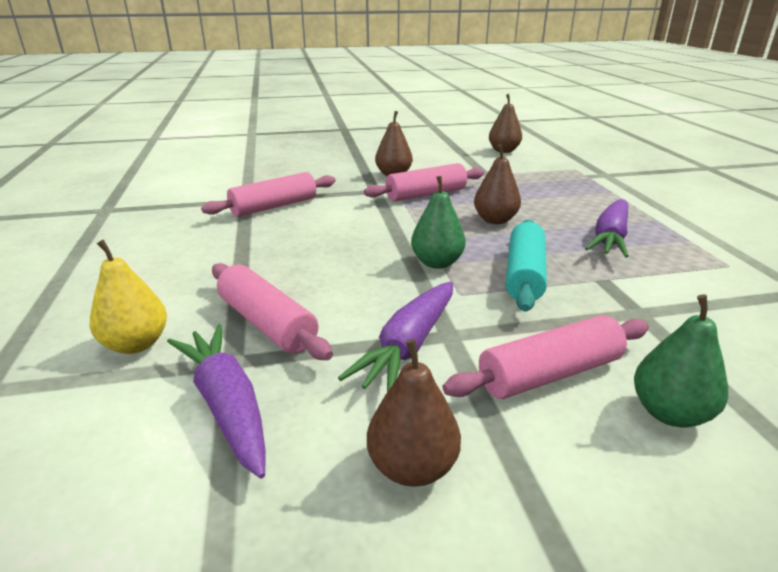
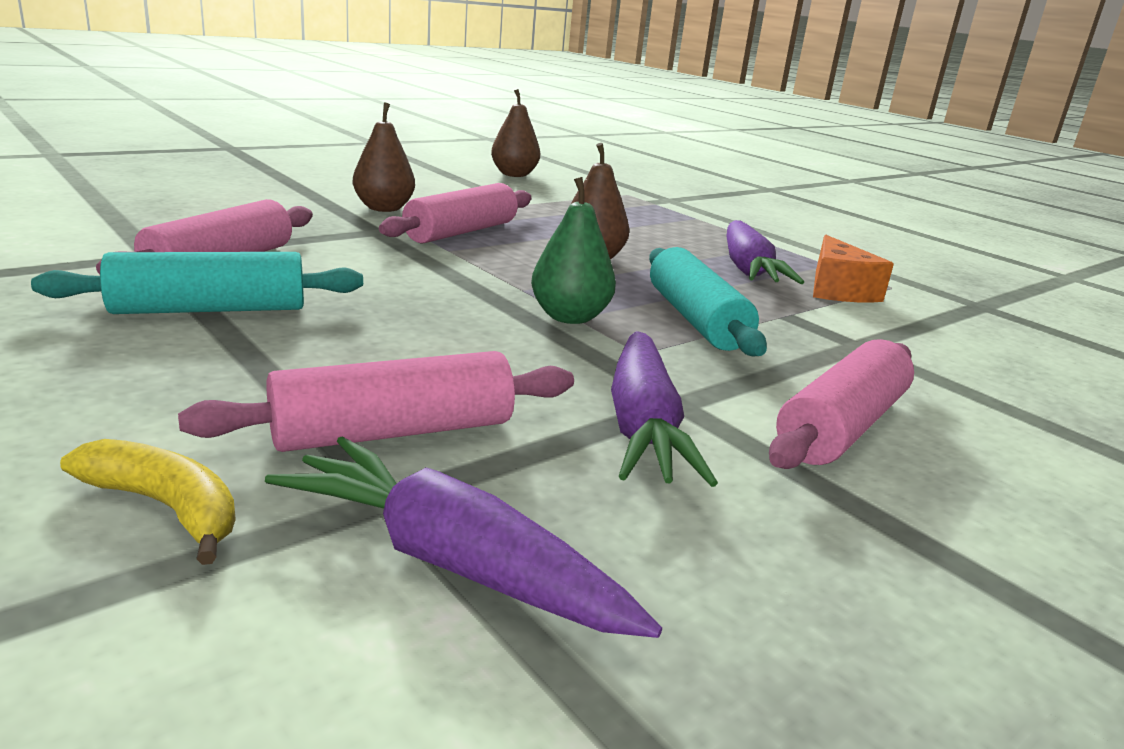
camera: 30 degrees left, 5 degrees down
yellow pear [90,240,167,354] -> yellow banana [60,439,236,565]
pink rolling pin [212,263,333,360] -> pink rolling pin turned 45 degrees counterclockwise [178,351,574,452]
brown pear [367,339,461,487] -> none
green pear [634,295,728,427] -> none
none -> turquoise rolling pin [31,252,363,314]
none -> orange cheese [813,234,894,303]

